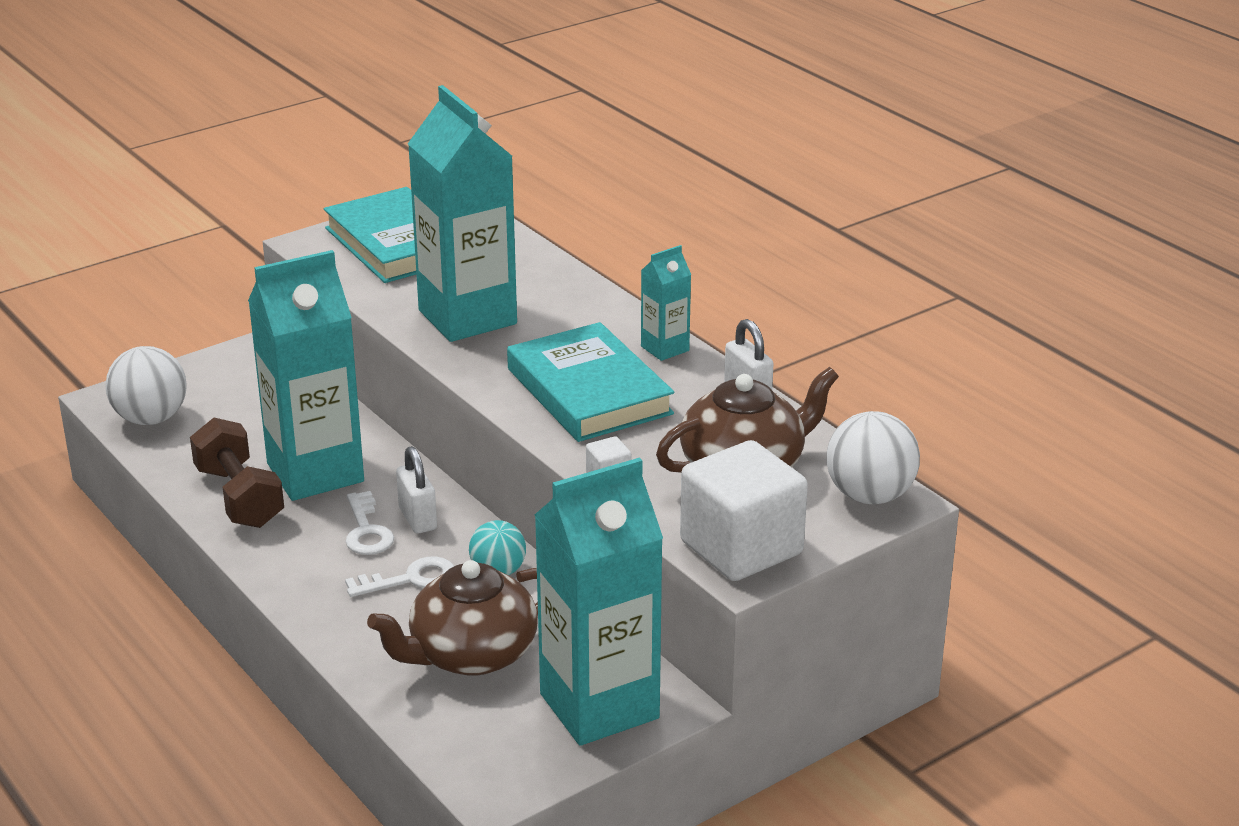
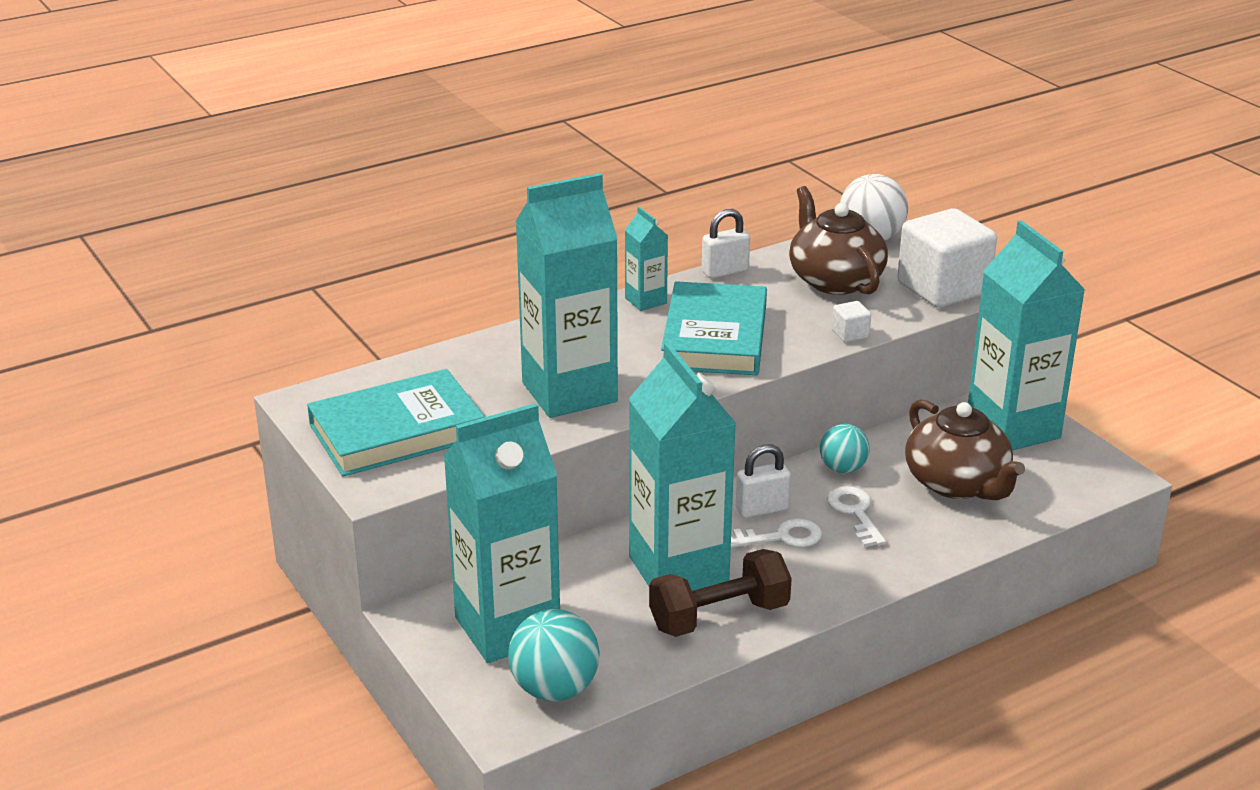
camera: 85 degrees left, 0 degrees up
white ball [105,346,187,425] -> turquoise ball [508,609,600,701]
turquoise book [507,322,675,442] -> turquoise book turned 60 degrees counterclockwise [661,281,767,375]
none -> turquoise carton [443,403,560,663]

